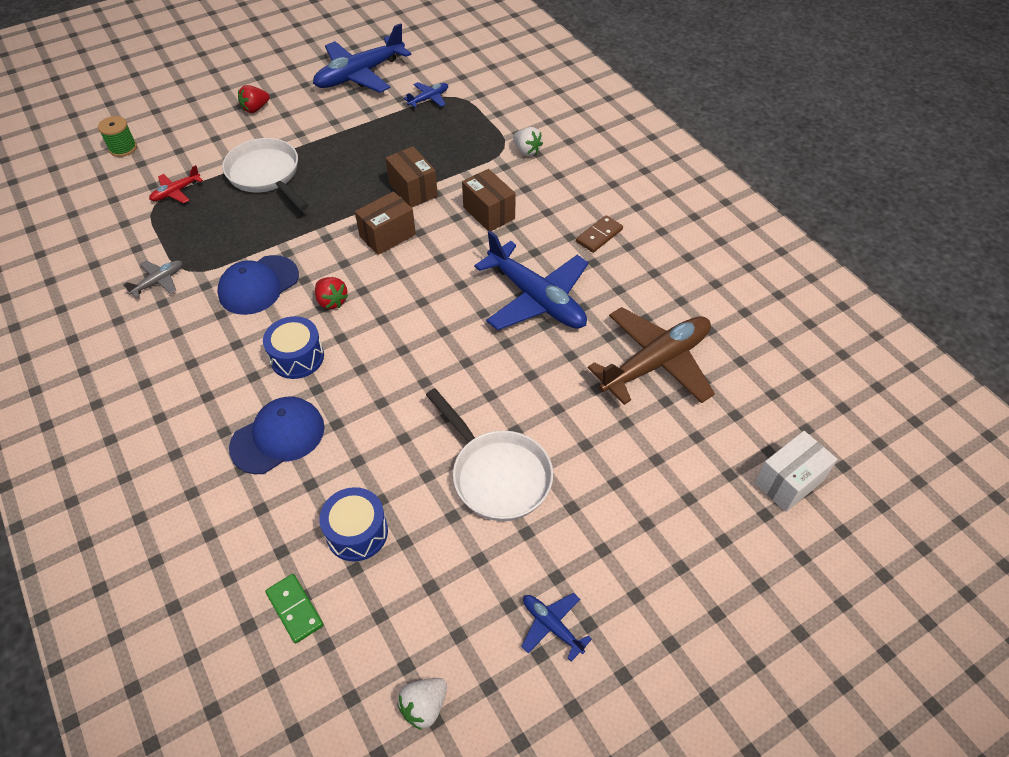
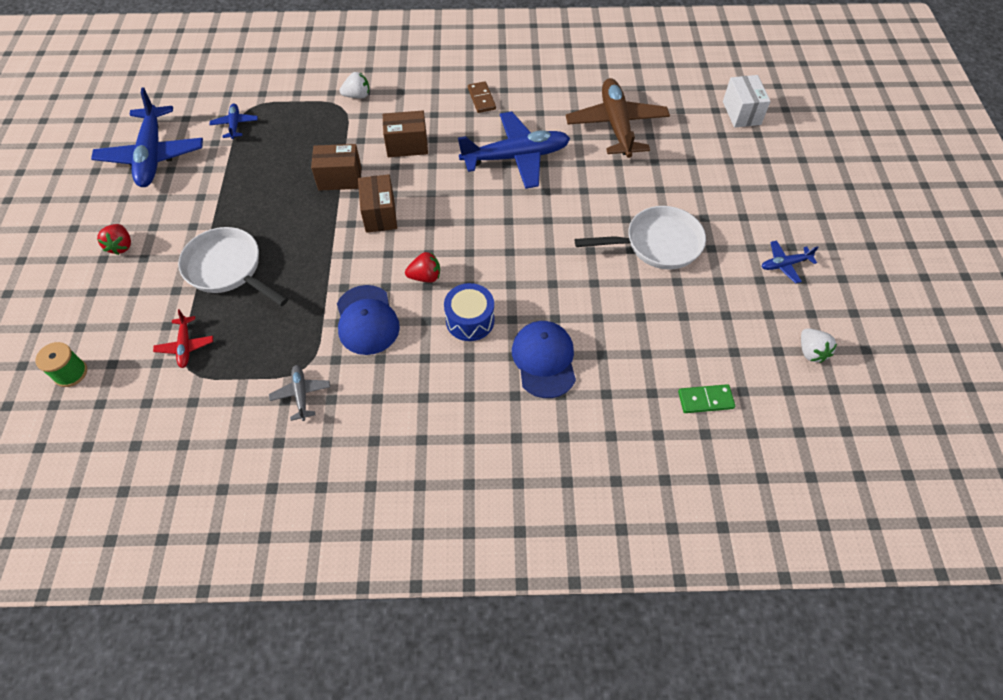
camera: 60 degrees left, 5 degrees up
white pan [222,138,309,210] -> white pan turned 45 degrees clockwise [178,227,288,306]
blue drum [319,487,388,561] -> none

